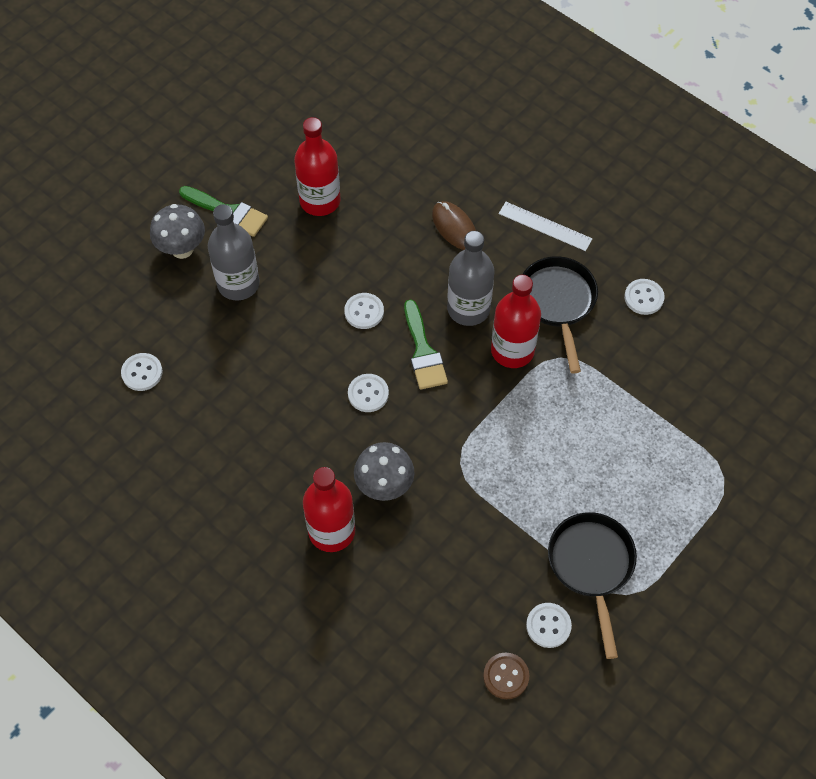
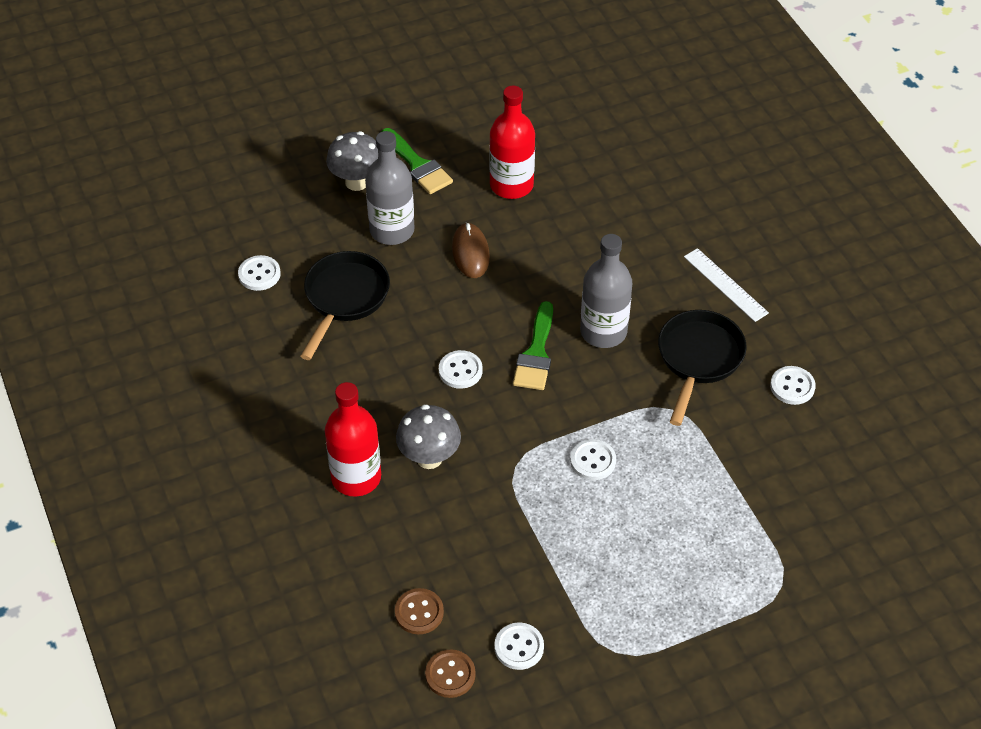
camera: 25 degrees right, 10 degrees down
white button [344,293,384,329] -> white button moved to [570,439,616,480]
brown mouse [432,201,476,250] -> brown mouse moved to [452,222,490,278]
red bottle [491,275,541,368] -> none
black pan [548,512,637,659] -> black pan moved to [300,251,390,360]
none -> brown button [395,588,444,634]

